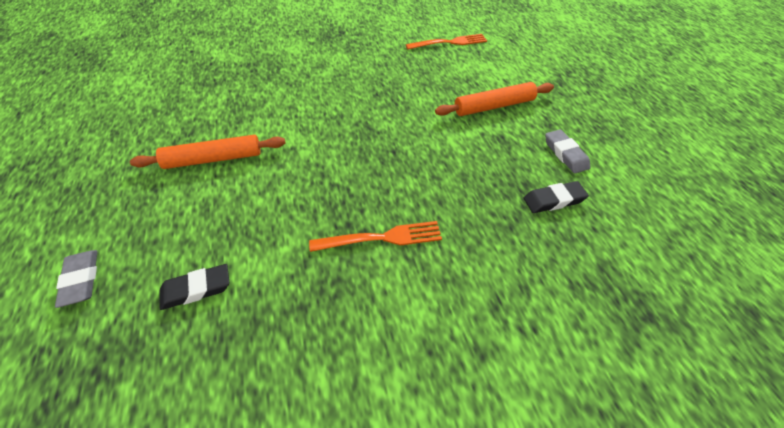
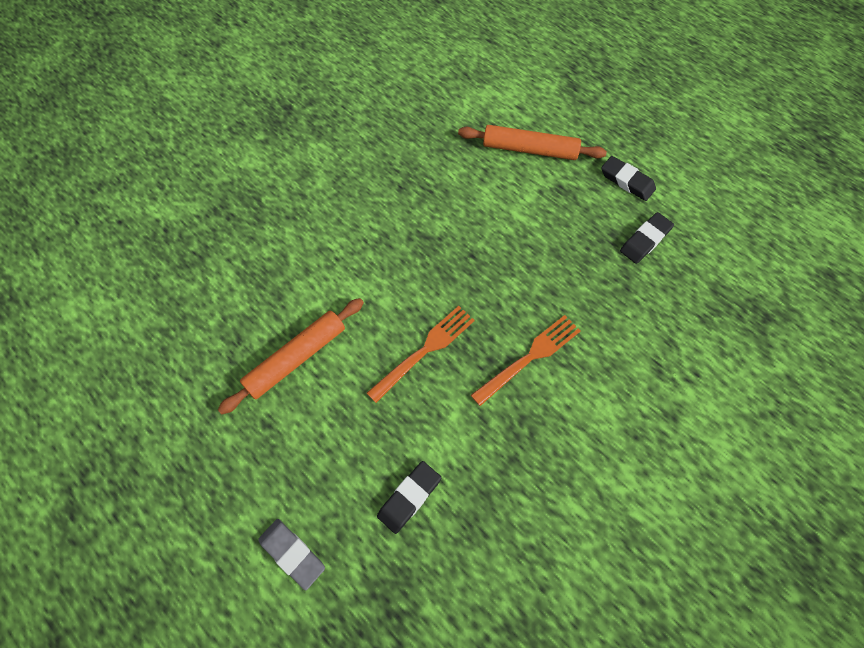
camera: 30 degrees left, 15 degrees up
orange fork [406,34,487,50] -> orange fork moved to [367,306,475,403]
orange rolling pin [435,82,554,116] -> orange rolling pin turned 60 degrees clockwise [458,125,607,160]
grey eraser [545,129,591,173] -> black eraser [601,156,656,201]

